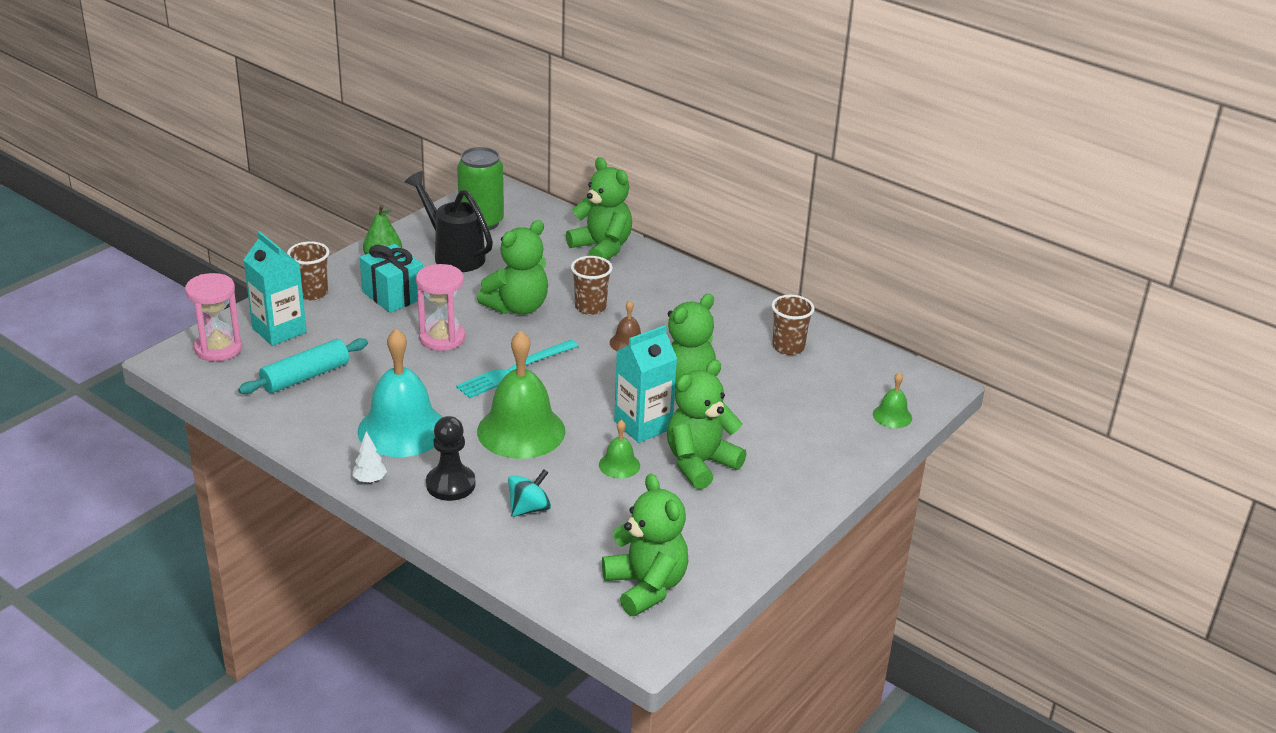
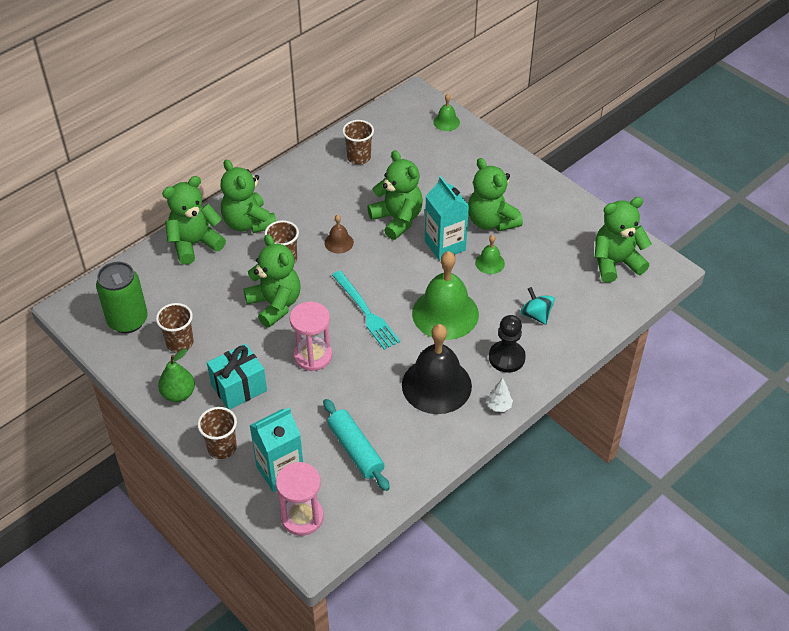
camera: 80 degrees left, 15 degrees up
turquoise bell [358,329,442,457] -> black bell [402,324,472,414]
black watering can [405,171,493,272] -> brown cup [156,303,194,353]
none -> green teddy bear [221,159,276,233]

